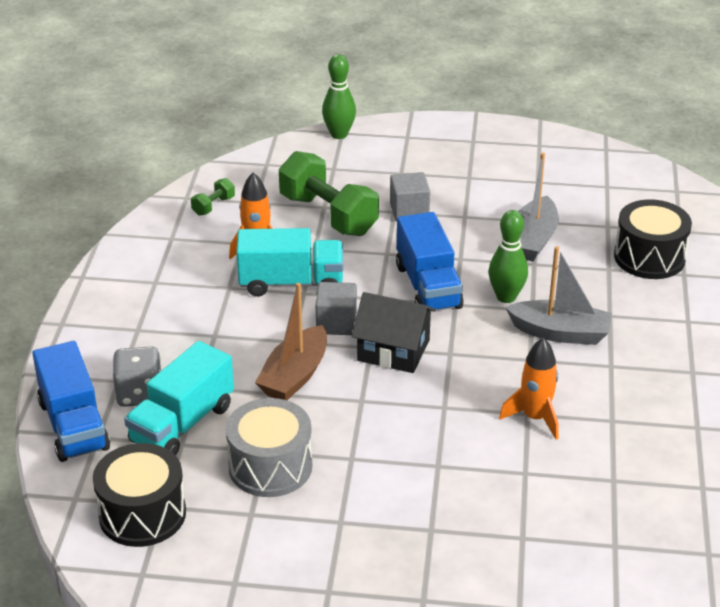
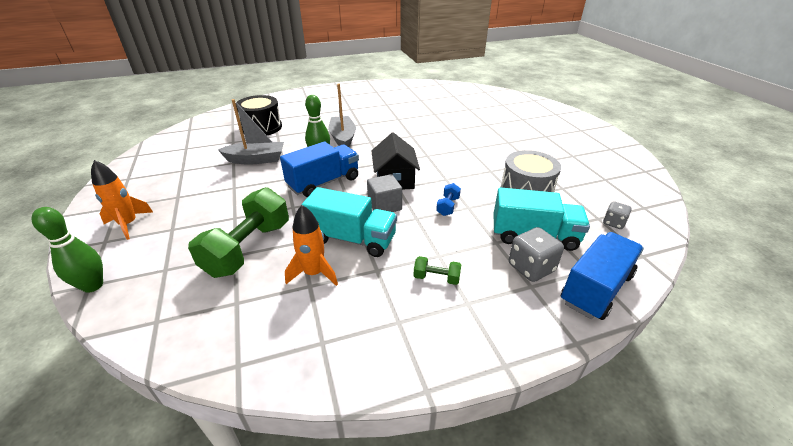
camera: 115 degrees left, 0 degrees up
black drum [93,443,186,547] -> grey dice [603,201,632,229]
green dumbbell [191,178,235,216] -> green dumbbell moved to [413,256,461,285]
turquoise truck [237,228,343,297] -> turquoise truck turned 135 degrees clockwise [302,187,397,257]
brown boat [255,283,327,400] -> blue dumbbell [436,183,461,216]
grey cube [390,172,430,221] -> none
orange rocket [499,338,559,440] -> orange rocket moved to [91,160,153,240]

